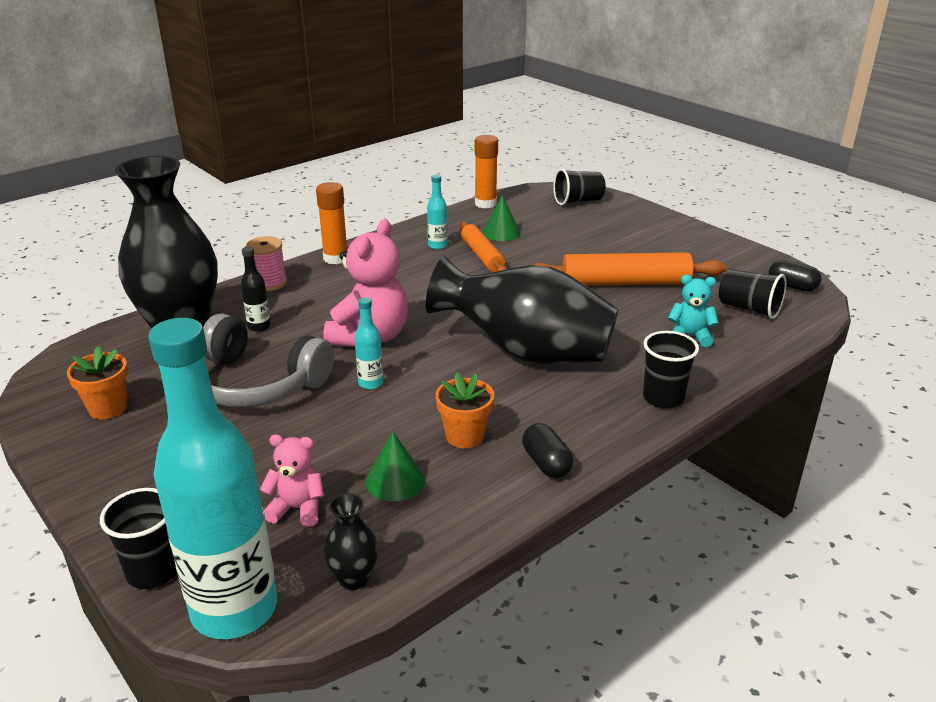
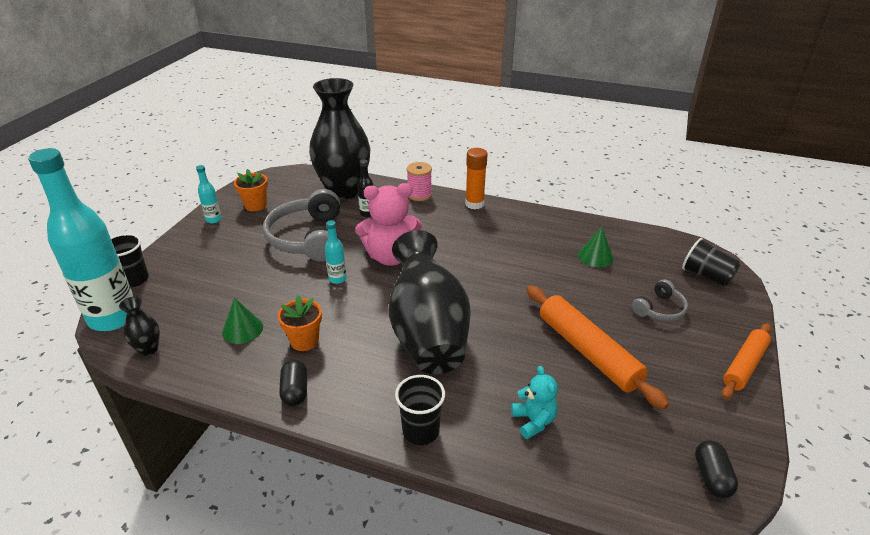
camera: 60 degrees right, 5 degrees up
pink teddy bear [260,434,324,527] -> none
turquoise bottle [427,174,447,249] -> turquoise bottle moved to [196,165,222,223]
orange rolling pin [460,222,507,272] -> orange rolling pin moved to [722,323,771,399]
orange glue stick [475,135,498,209] -> none
black capsule [522,423,573,478] -> black capsule turned 45 degrees counterclockwise [279,360,307,406]
black cup [719,269,786,319] -> none
none -> grey headphones [632,279,688,321]

